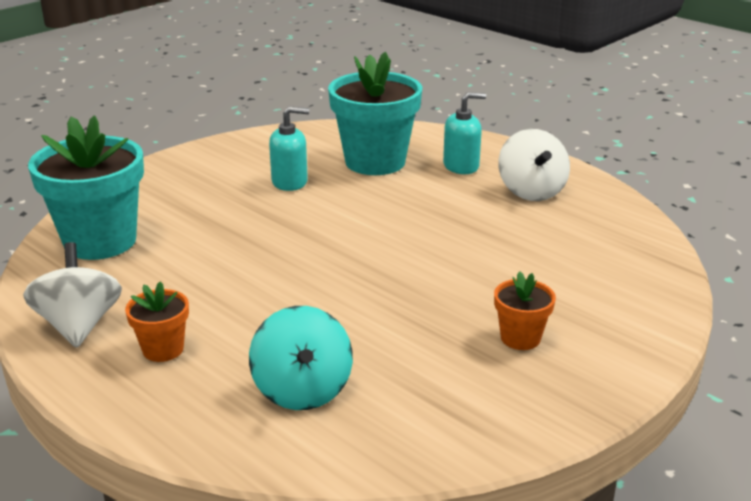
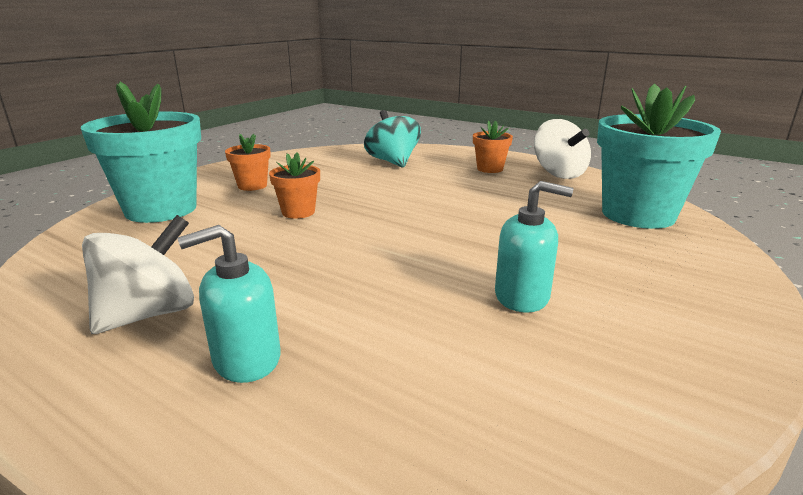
camera: 170 degrees right, 5 degrees down
turquoise soap dispenser [269,106,309,191] -> turquoise soap dispenser turned 150 degrees counterclockwise [495,181,573,313]
turquoise flower pot [328,52,422,175] -> turquoise flower pot moved to [81,82,201,223]
white spinning top [498,129,570,201] -> white spinning top turned 60 degrees clockwise [82,215,194,334]
none -> orange flower pot [269,152,320,219]

